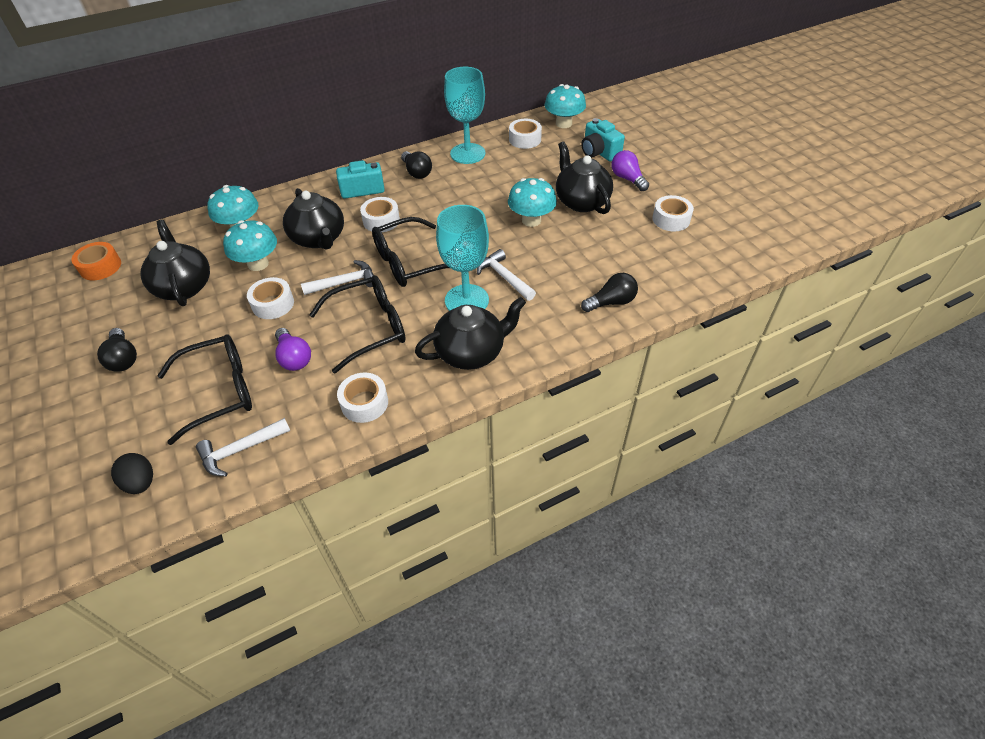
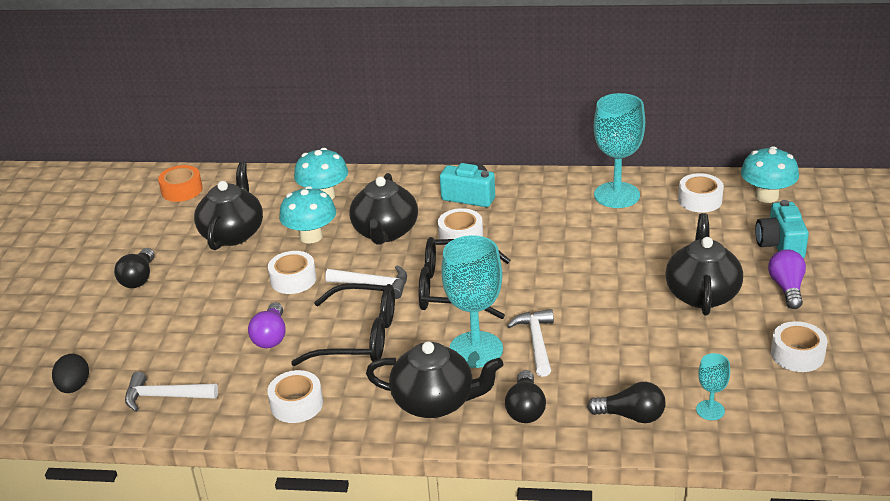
camera: 35 degrees right, 15 degrees down
black glasses [157,334,252,445] -> none
black light bulb [401,151,432,179] -> black light bulb moved to [505,370,546,423]
turquoise mushroom [508,178,557,227] -> none
none -> turquoise goblet [696,353,730,420]

